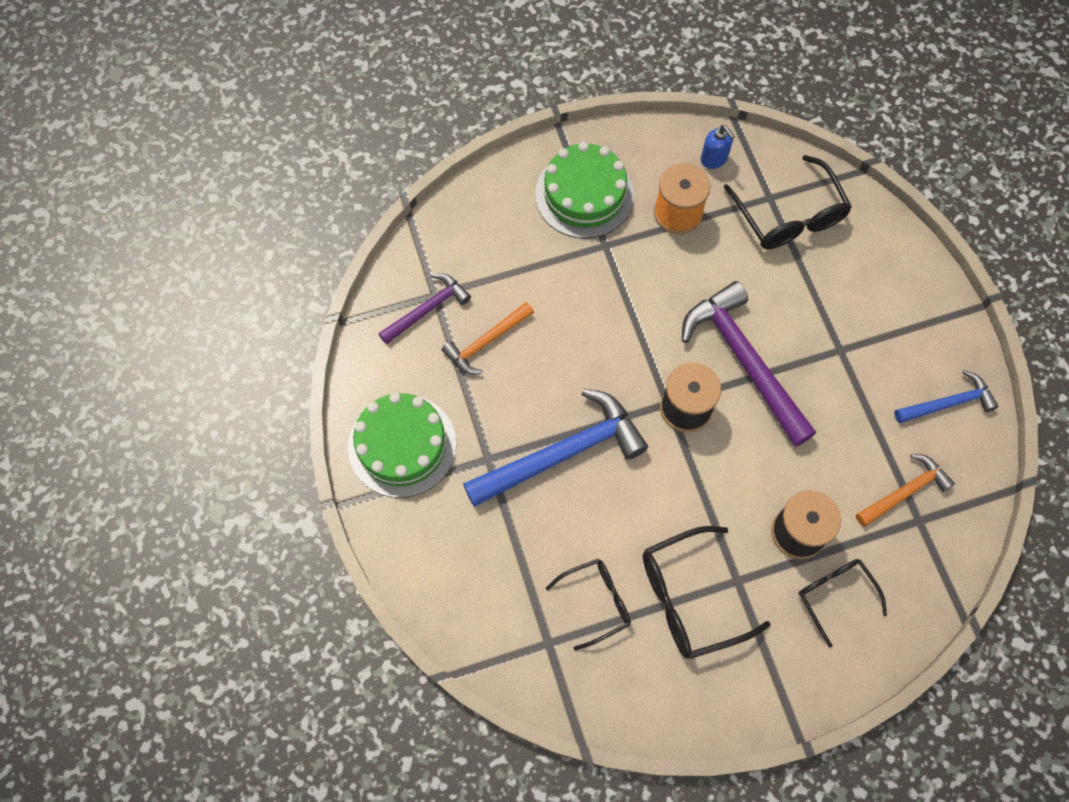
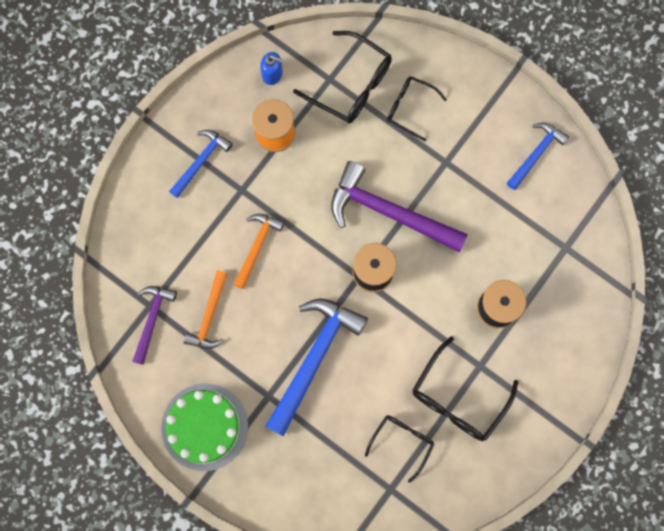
camera: 35 degrees left, 10 degrees up
green cake [535,142,634,239] -> blue hammer [169,130,233,198]
black glasses [799,559,887,648] -> black glasses moved to [387,76,447,141]
orange hammer [856,454,955,527] -> orange hammer moved to [234,214,284,289]

